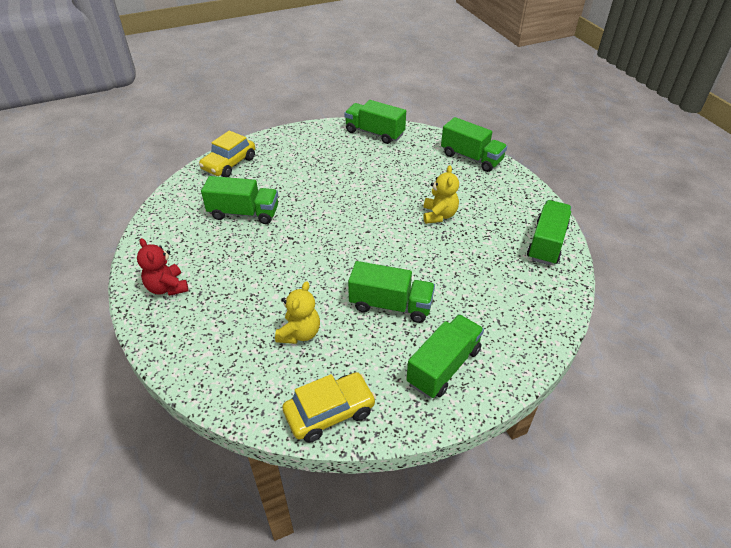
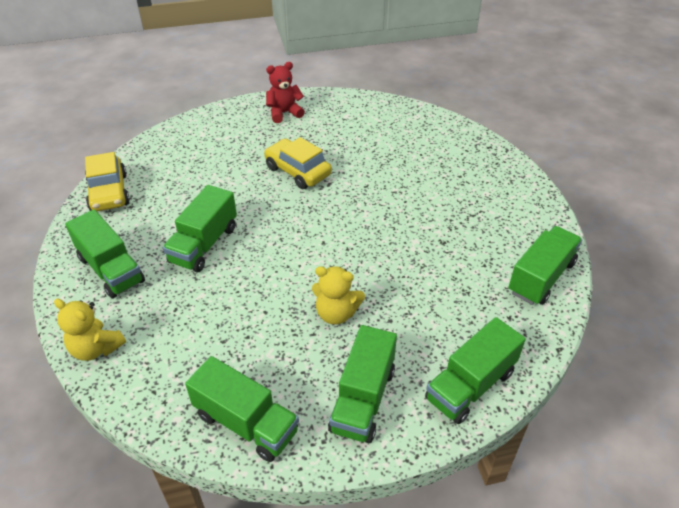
camera: 100 degrees right, 0 degrees up
yellow car [199,131,255,177] -> yellow car moved to [264,137,332,189]
green truck [201,176,278,224] -> green truck moved to [328,325,397,443]
yellow teddy bear [275,281,320,344] -> yellow teddy bear moved to [54,299,126,361]

